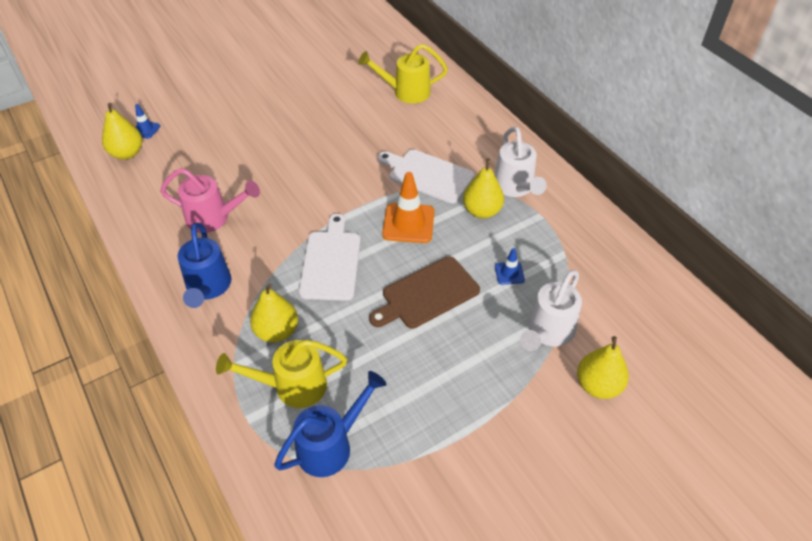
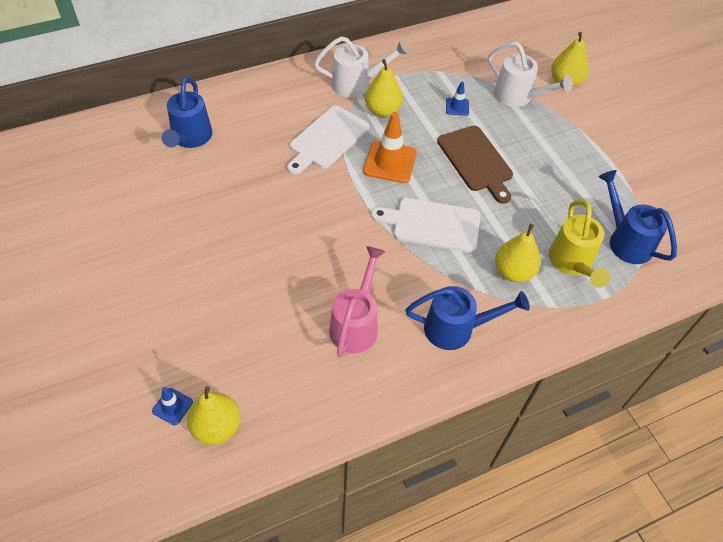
camera: 85 degrees left, 5 degrees up
yellow watering can [358,44,448,103] -> blue watering can [162,77,212,148]

